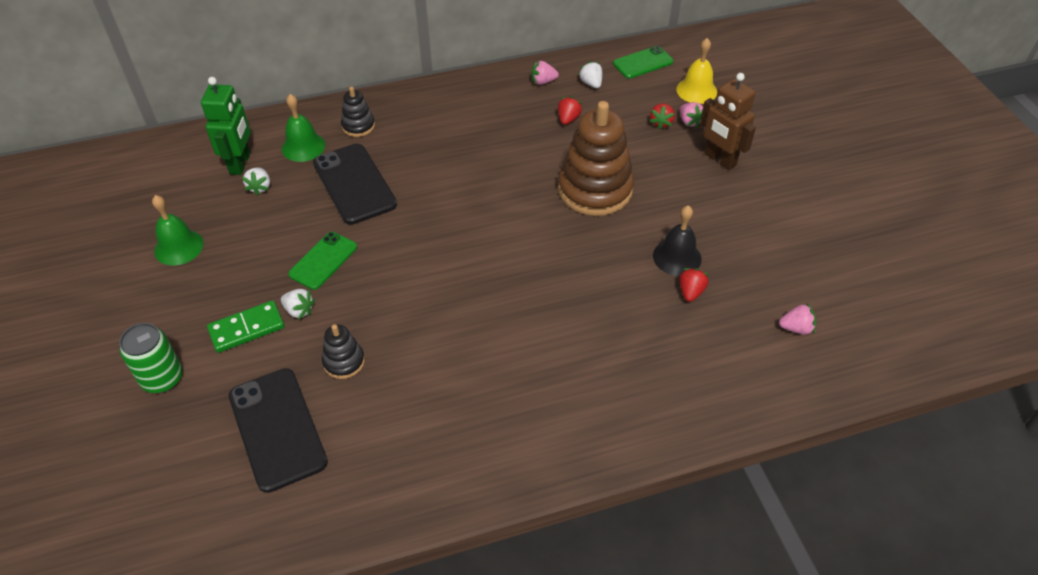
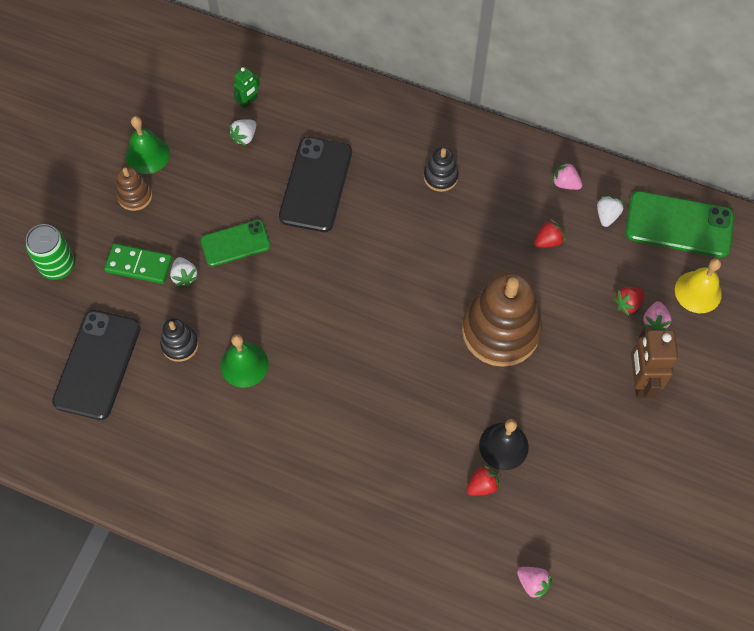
camera: 40 degrees right, 15 degrees up
green robot [201,77,251,175] -> green robot [233,67,260,108], size x0.54
green bell [282,94,325,162] -> green bell moved to [220,334,269,388]
black stacking toy [341,87,375,137] -> black stacking toy moved to [424,147,459,192]
green phone [613,46,673,79] -> green phone [625,191,734,258], size x1.60
none -> brown stacking toy [116,167,152,211]

